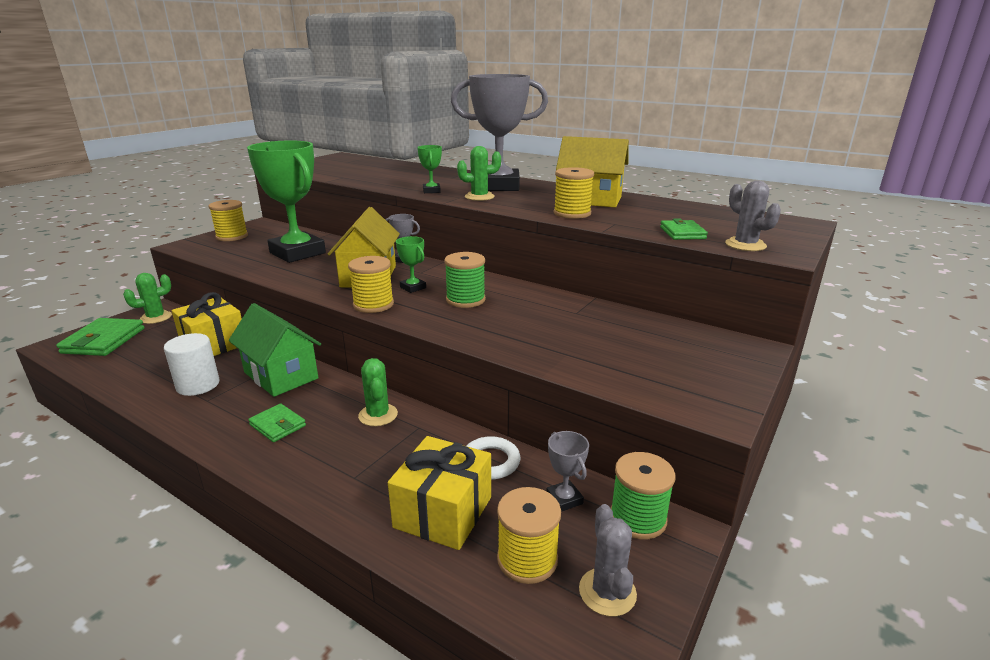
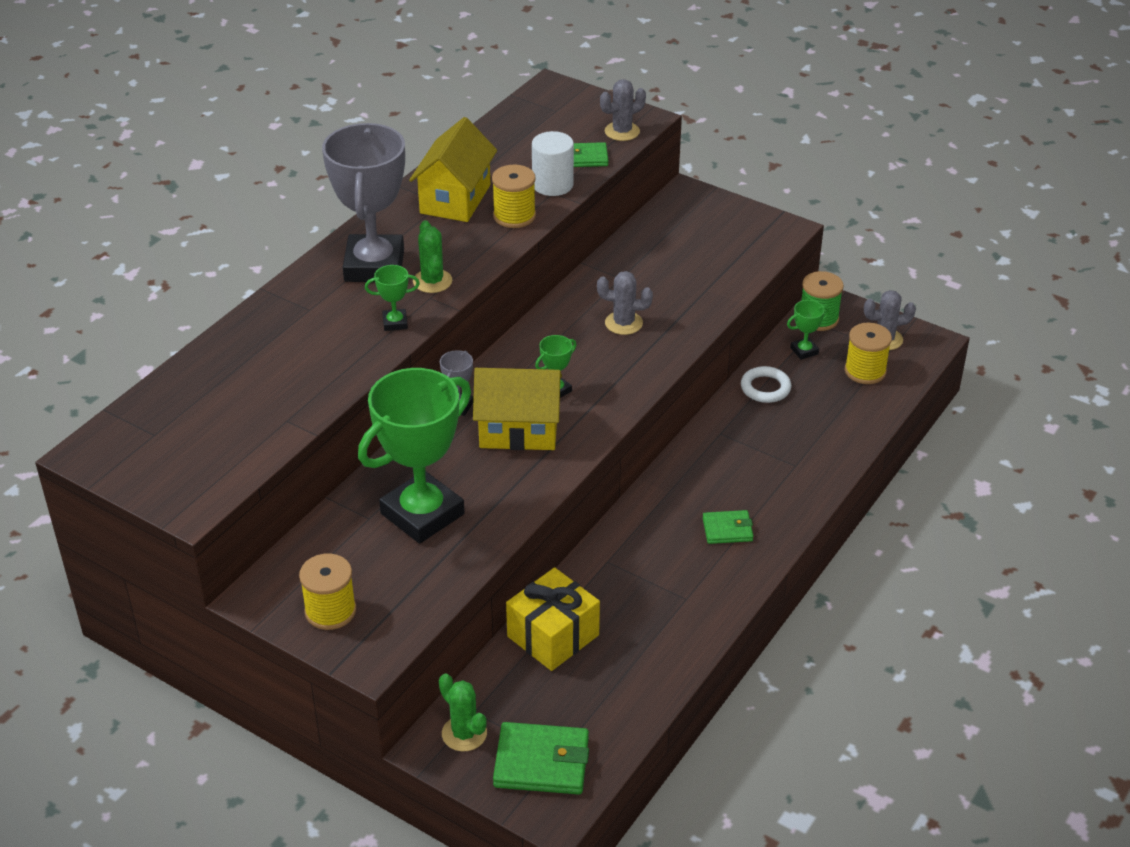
camera: 90 degrees left, 15 degrees up
white cylinder [164,333,219,396] -> white cylinder moved to [532,131,574,196]
green house [229,303,321,397] -> none
green wallet [248,403,306,442] -> green wallet turned 45 degrees clockwise [703,510,753,544]
yellow spool [348,256,394,313] -> none
green cactus [358,358,398,426] -> none
yellow gift [388,436,491,550] -> none
green spool [444,252,486,308] -> none
grey trophy [546,431,589,512] -> green trophy [787,300,830,360]
none -> grey cactus [597,271,653,335]

